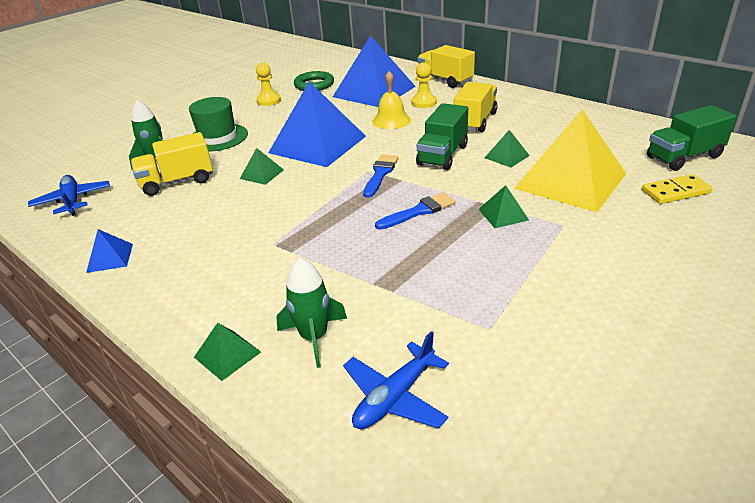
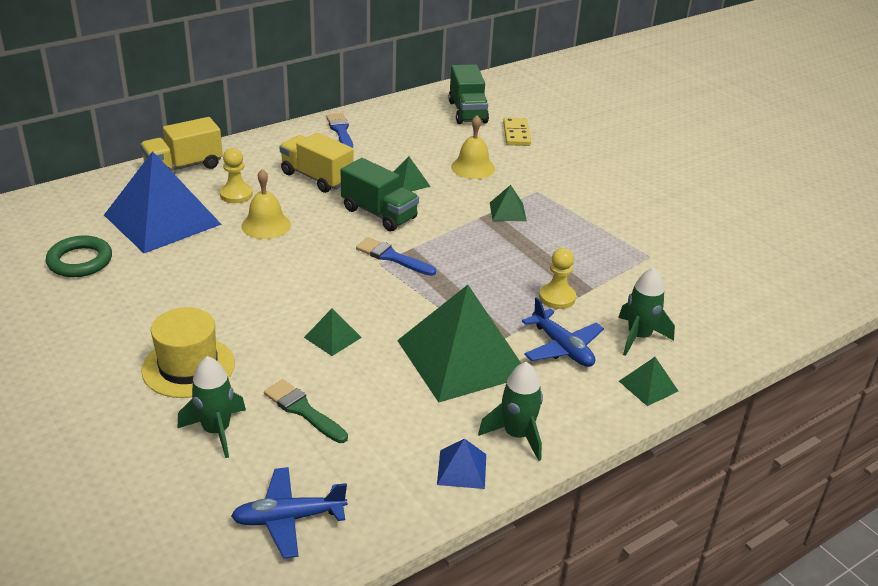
camera: 80 degrees left, 0 degrees up
yellow truck [131,132,213,196] -> green brush [264,379,348,443]
green hat [189,97,248,152] -> yellow hat [141,307,235,398]
yellow pawn [256,62,281,106] -> yellow pawn moved to [539,248,576,309]
blue pyramid [268,82,366,167] -> none
blue plane [343,331,449,429] -> blue plane moved to [522,297,604,367]
blue brush [375,192,455,230] -> blue brush moved to [326,113,353,148]
yellow pyramid [514,109,626,212] -> yellow bell [451,115,495,179]
none -> green pyramid [397,285,521,403]
none -> green rocket [478,362,543,461]

